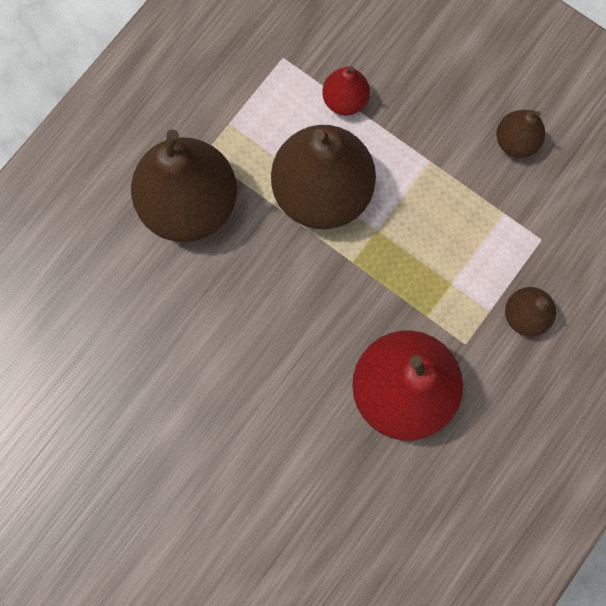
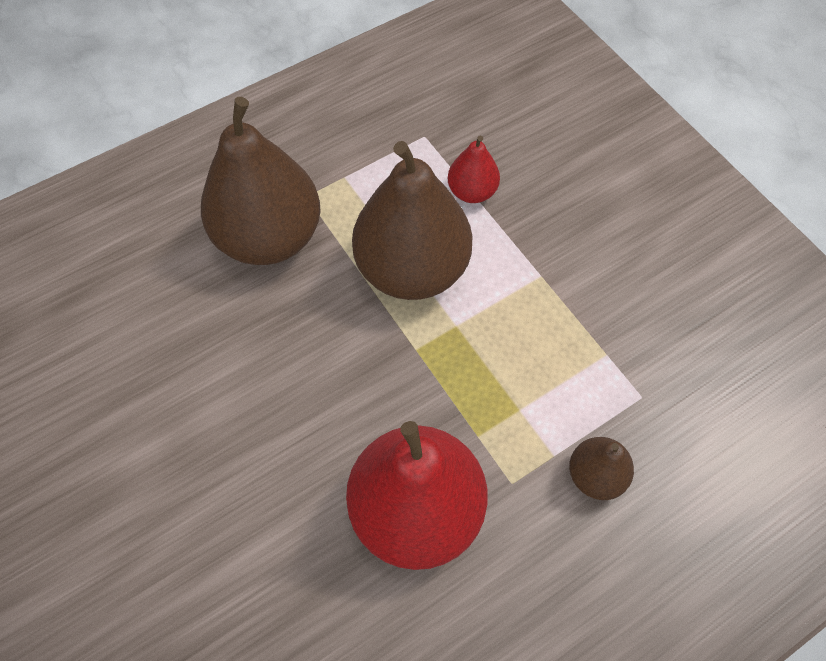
camera: 20 degrees right, 15 degrees down
brown pear [496,110,545,158] -> none

